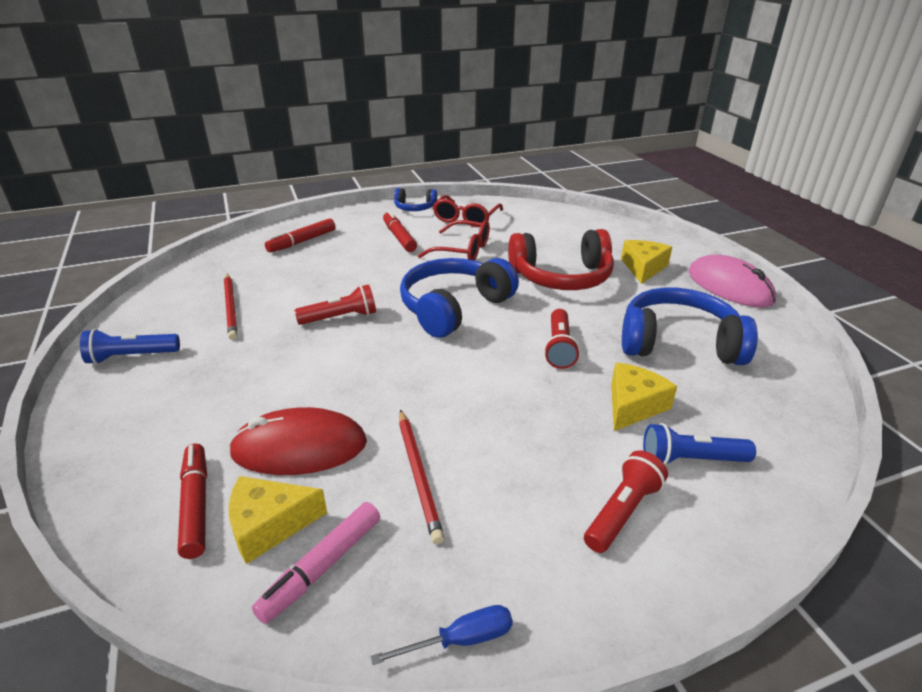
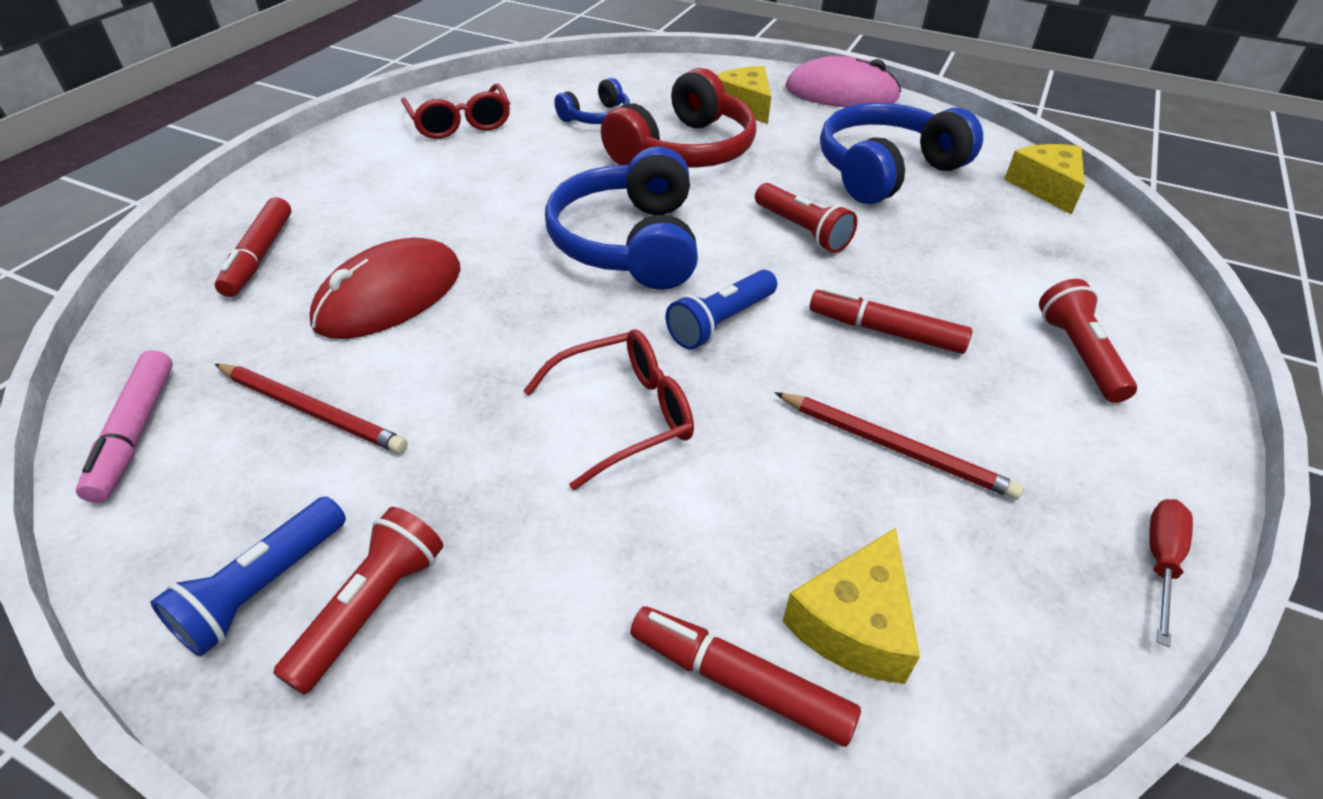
camera: 45 degrees left, 10 degrees up
red mouse [228,407,367,475] -> red mouse moved to [310,237,461,339]
pink marker [252,502,380,624] -> pink marker moved to [76,350,173,503]
red flashlight [294,284,376,325] -> red flashlight moved to [273,507,443,695]
blue screwdriver [370,605,513,665] -> red screwdriver [1149,499,1193,647]
red marker [383,211,417,252] -> red marker moved to [810,287,972,354]
blue headphones [394,188,437,211] -> blue headphones moved to [554,78,630,124]
red glasses [418,220,490,260] -> red glasses moved to [523,329,694,491]
yellow cheese [611,362,677,431] -> yellow cheese moved to [1004,144,1085,215]
blue flashlight [643,423,756,465] -> blue flashlight moved to [666,270,777,350]

